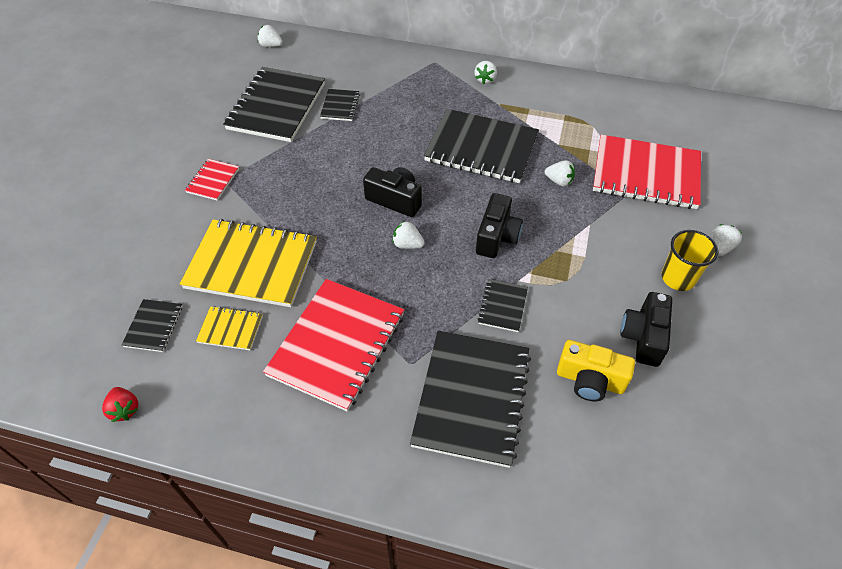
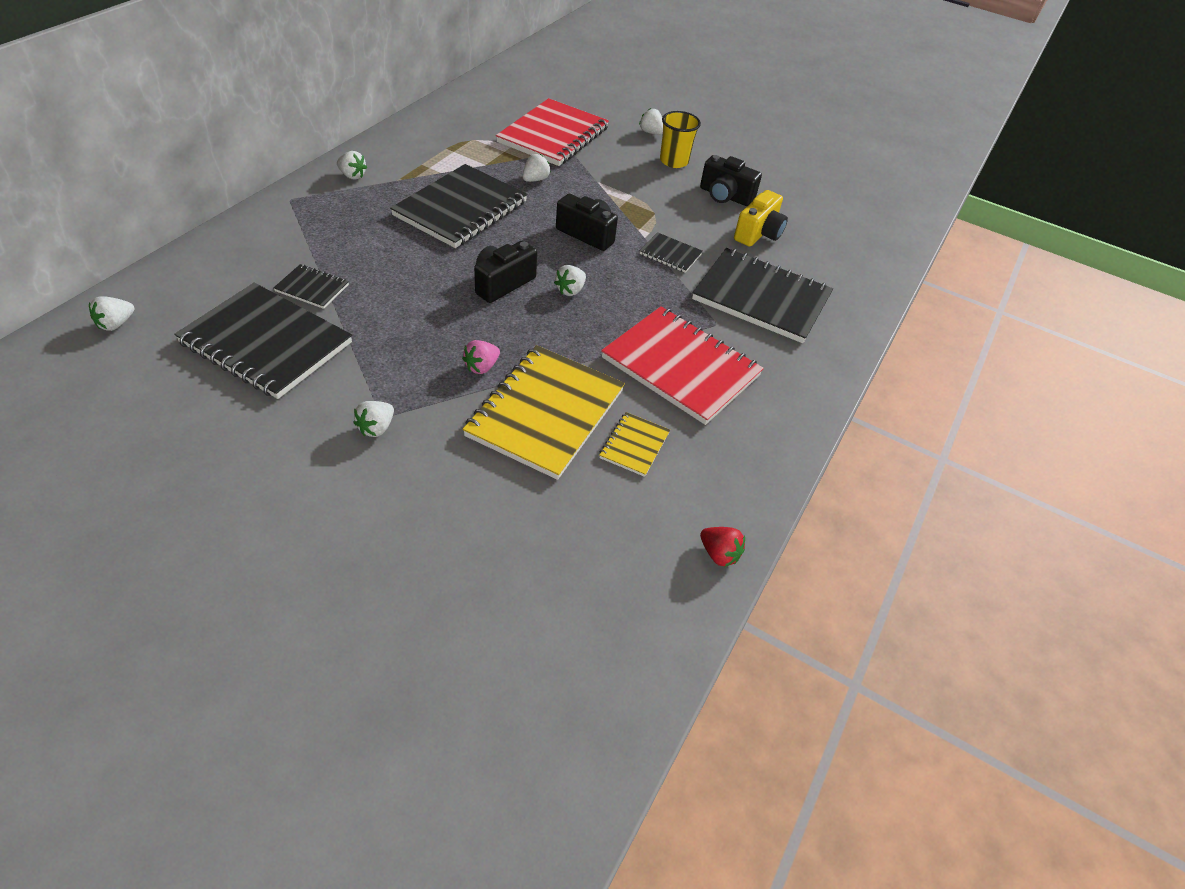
camera: 80 degrees left, 5 degrees down
red strawberry [102,387,138,422] -> red strawberry turned 60 degrees clockwise [700,527,745,567]
black notebook [122,299,182,352] -> none
red notebook [185,159,239,200] -> white strawberry [353,401,394,437]
none -> pink strawberry [462,340,500,374]

